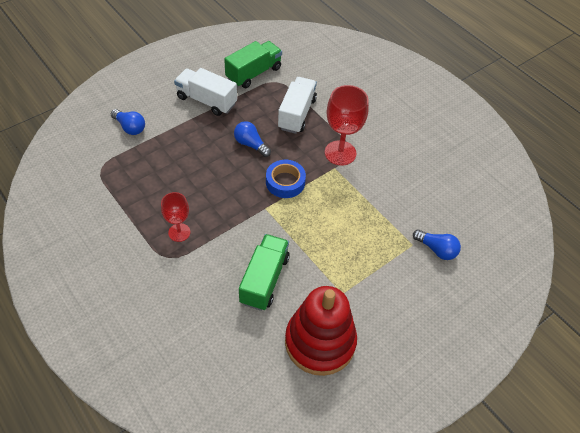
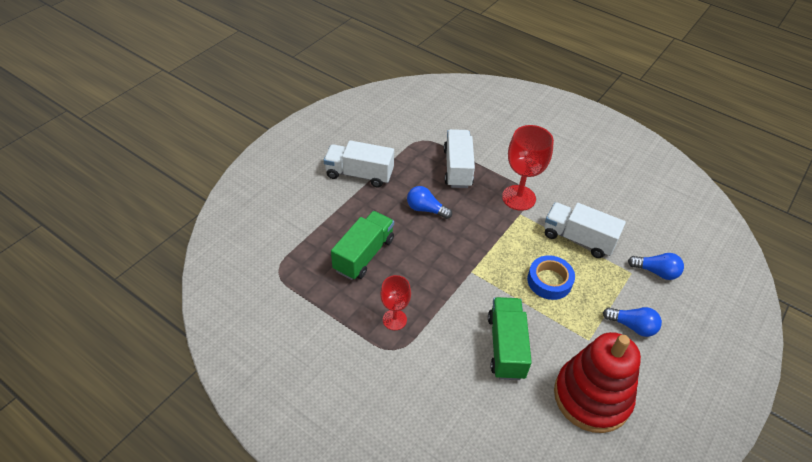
camera: 15 degrees left, 5 degrees down
blue light bulb [111,109,145,135] -> blue light bulb moved to [603,307,662,337]
green truck [224,41,282,88] -> green truck moved to [331,211,394,280]
blue tape [266,160,306,198] -> blue tape moved to [527,255,575,300]
none -> white truck [544,202,626,258]

